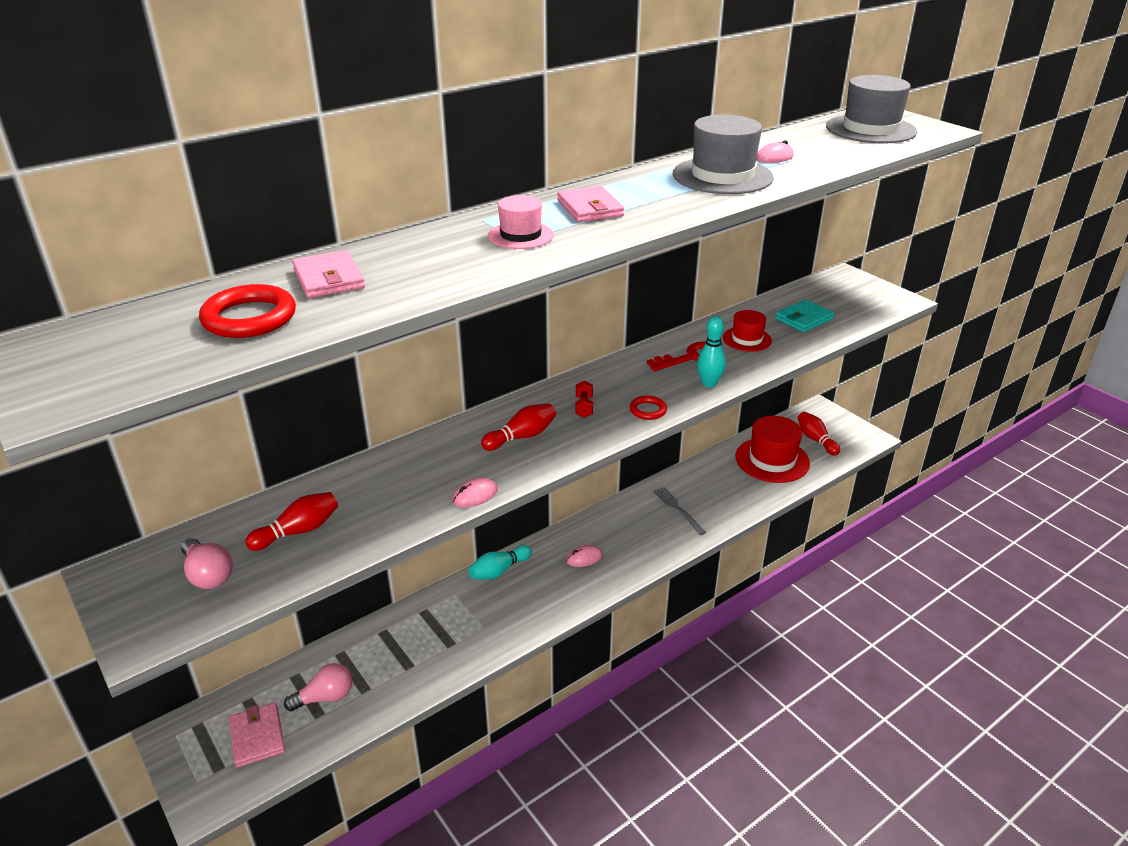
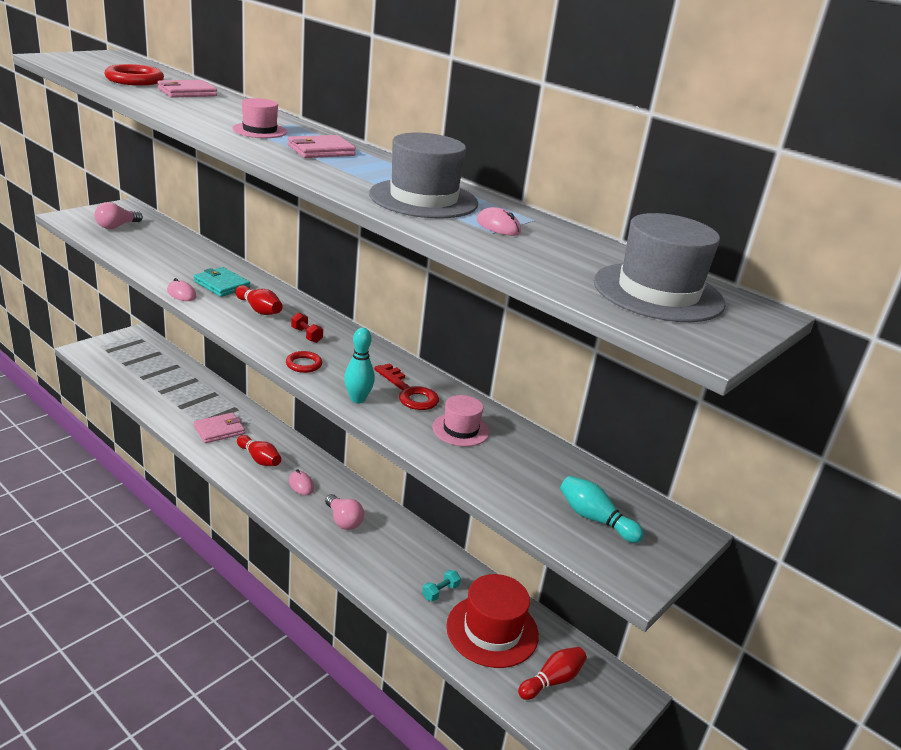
camera: 75 degrees right, 5 degrees down
pink wallet [229,702,285,768] -> pink wallet moved to [194,413,245,443]
red bowling pin [245,492,338,551] -> red bowling pin moved to [237,435,281,466]
pink light bulb [284,663,352,711] -> pink light bulb moved to [325,494,364,530]
turquoise bowling pin [468,545,532,580] -> turquoise bowling pin moved to [560,476,644,543]
red dumbbell [575,380,593,418] -> red dumbbell turned 60 degrees clockwise [291,312,323,343]
grey fork [654,487,706,535] -> none
red hat [723,310,772,352] -> pink hat [433,395,489,447]
turquoise wallet [775,299,834,332] -> turquoise wallet moved to [194,267,250,297]
none -> turquoise dumbbell [422,570,461,602]

